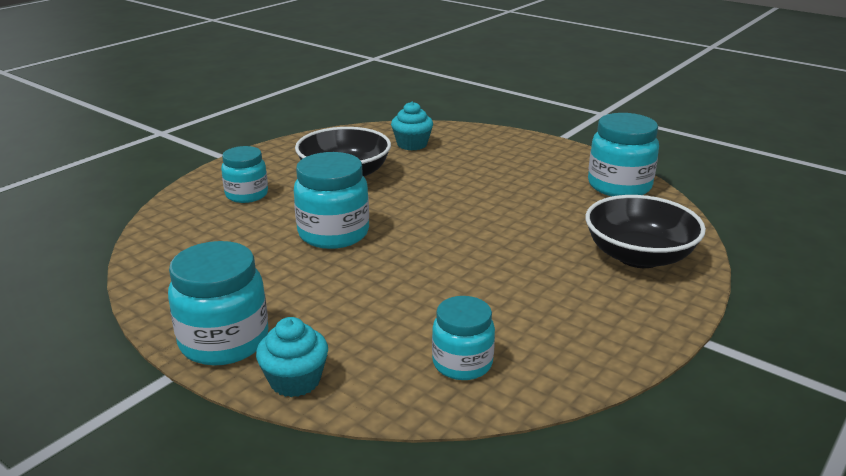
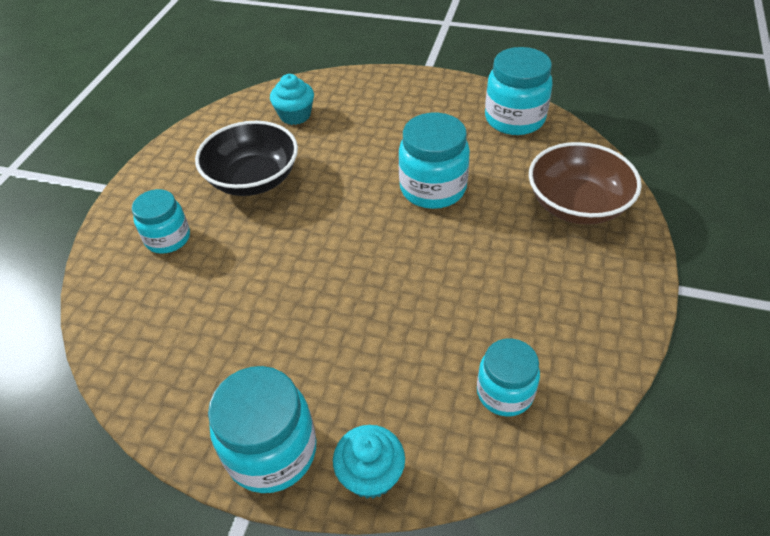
camera: 20 degrees left, 20 degrees up
turquoise jar [294,152,369,249] -> turquoise jar moved to [398,113,470,209]
black bowl [585,195,706,268] -> brown bowl [529,142,642,225]

